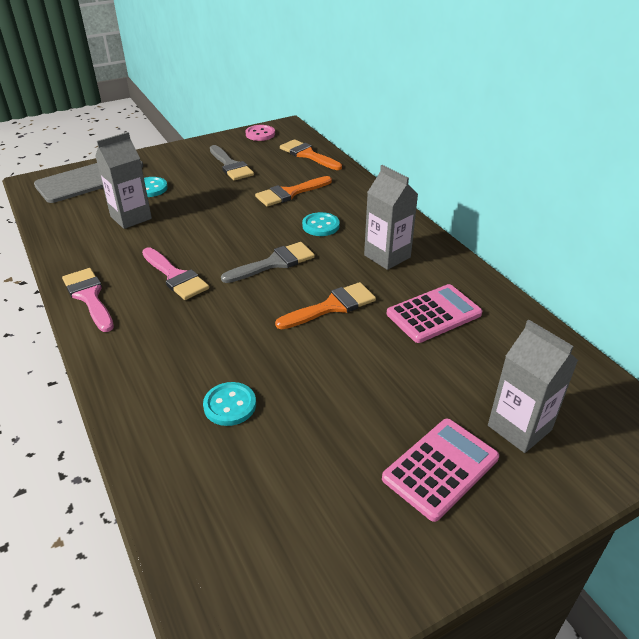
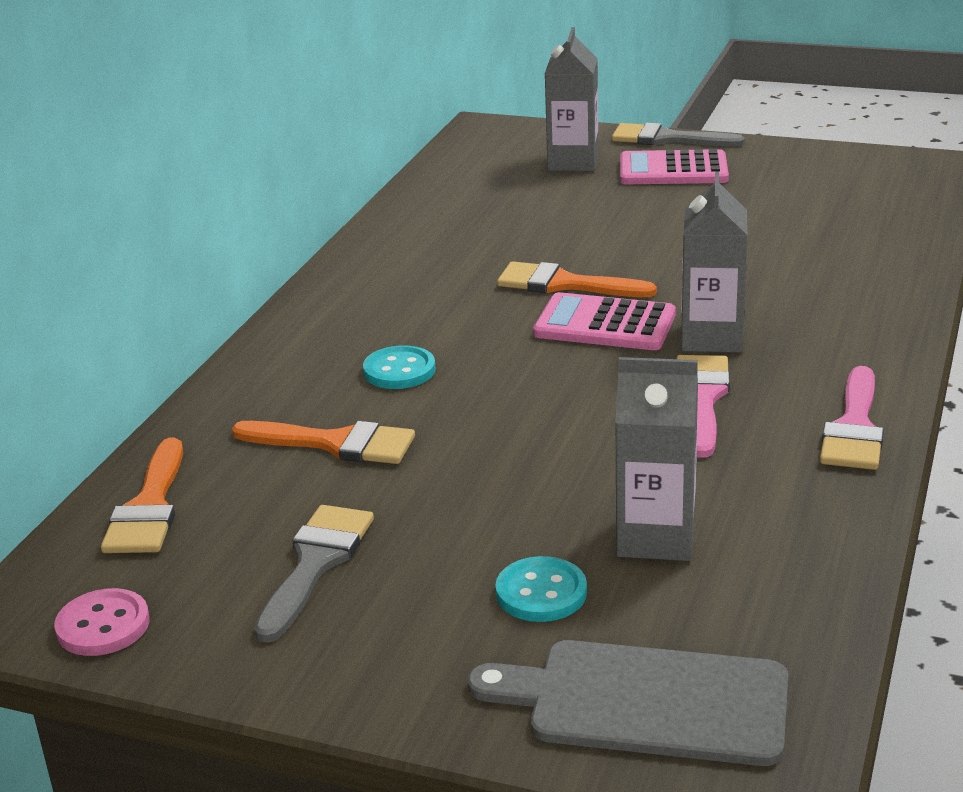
camera: 130 degrees left, 10 degrees down
turquoise button [203,382,256,426] -> none
grey brush [221,242,315,283] -> grey brush moved to [612,123,745,147]
grey carton [364,165,418,270] -> grey carton moved to [681,171,747,353]
pink calculator [387,284,482,343] -> pink calculator moved to [533,292,676,350]

